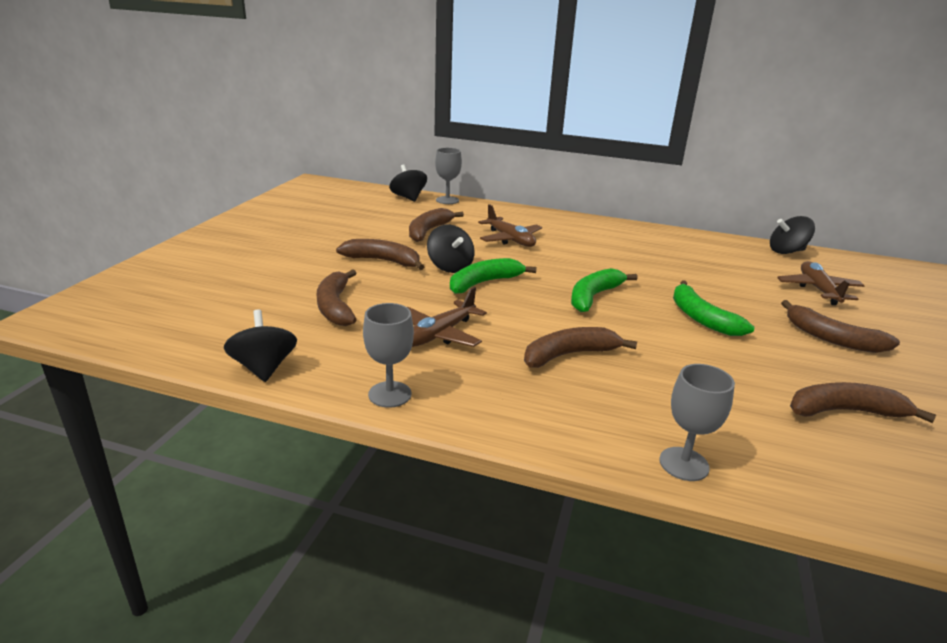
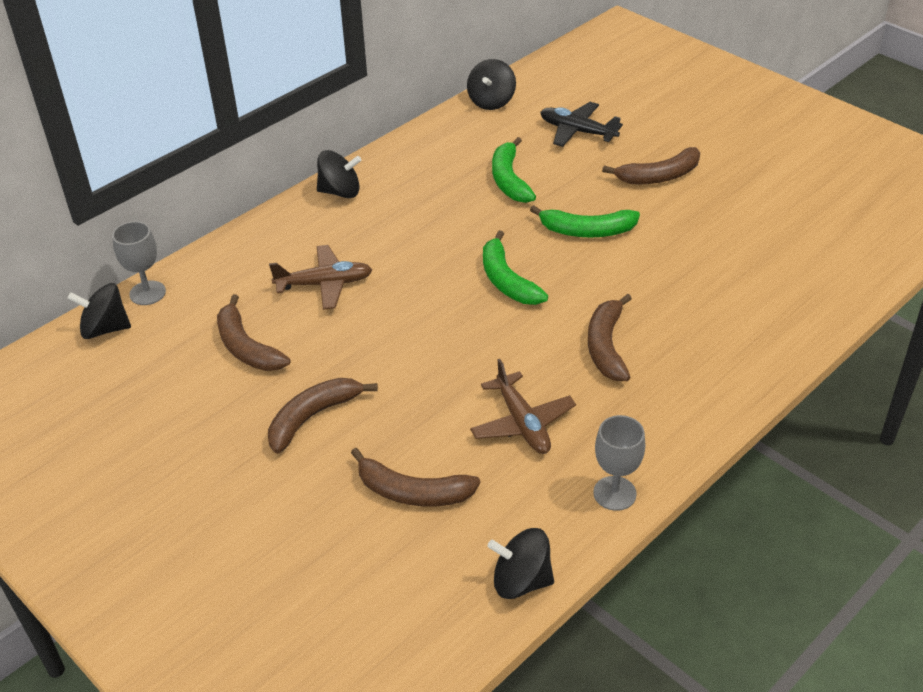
camera: 60 degrees left, 15 degrees up
black spinning top [427,225,475,273] -> black spinning top moved to [317,150,361,198]
green banana [450,258,537,294] -> green banana moved to [492,137,536,203]
grey goblet [659,364,735,481] -> none
brown plane [777,261,865,305] -> black plane [540,102,623,147]
brown banana [790,382,936,423] -> none

